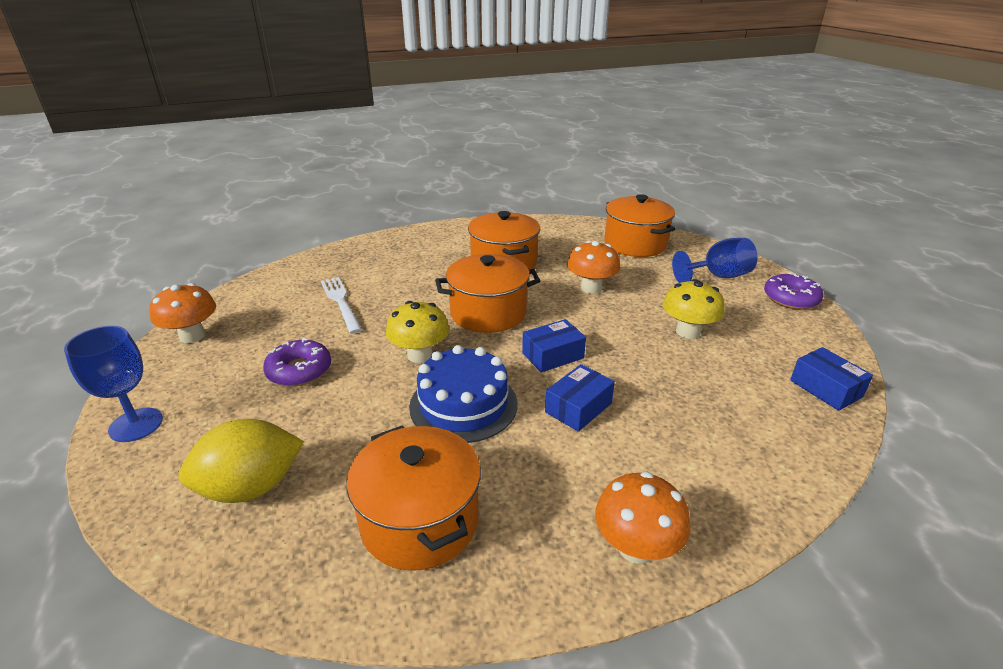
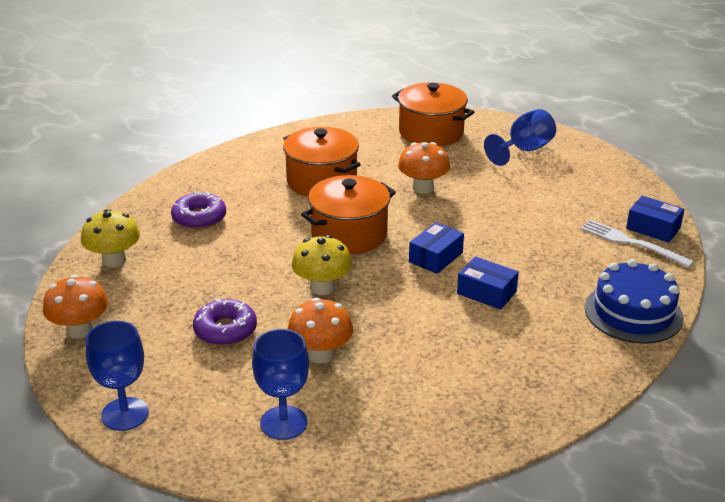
camera: 25 degrees left, 0 degrees up
yellow lemon [179,419,304,503] -> blue goblet [252,329,309,440]
white fork [321,277,362,334] -> white fork moved to [581,220,694,268]
orange pot [347,426,481,571] -> none
blue cake [409,345,517,443] -> blue cake moved to [585,259,684,344]
blue box [545,364,615,432] -> blue box turned 75 degrees counterclockwise [457,256,519,310]
orange mushroom [595,472,690,564] -> orange mushroom moved to [288,298,353,364]
yellow mushroom [663,279,725,339] -> yellow mushroom moved to [81,209,140,267]
purple donut [764,272,823,310] -> purple donut moved to [171,191,226,229]

